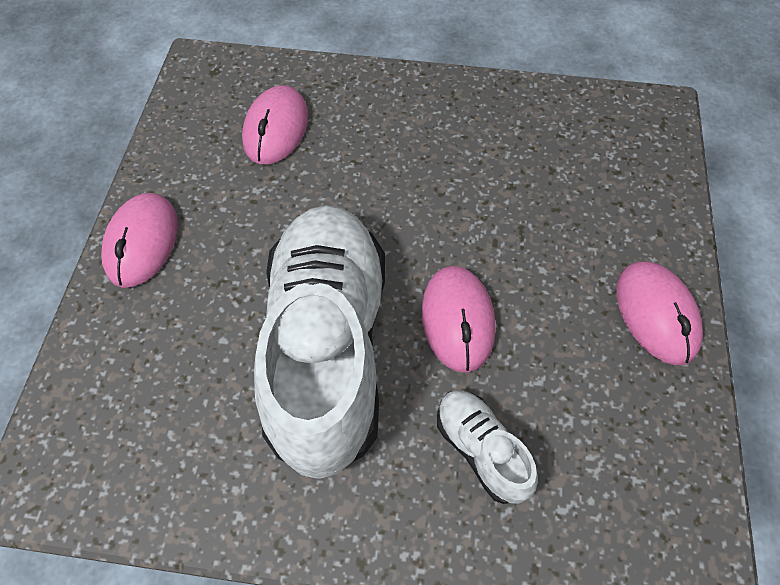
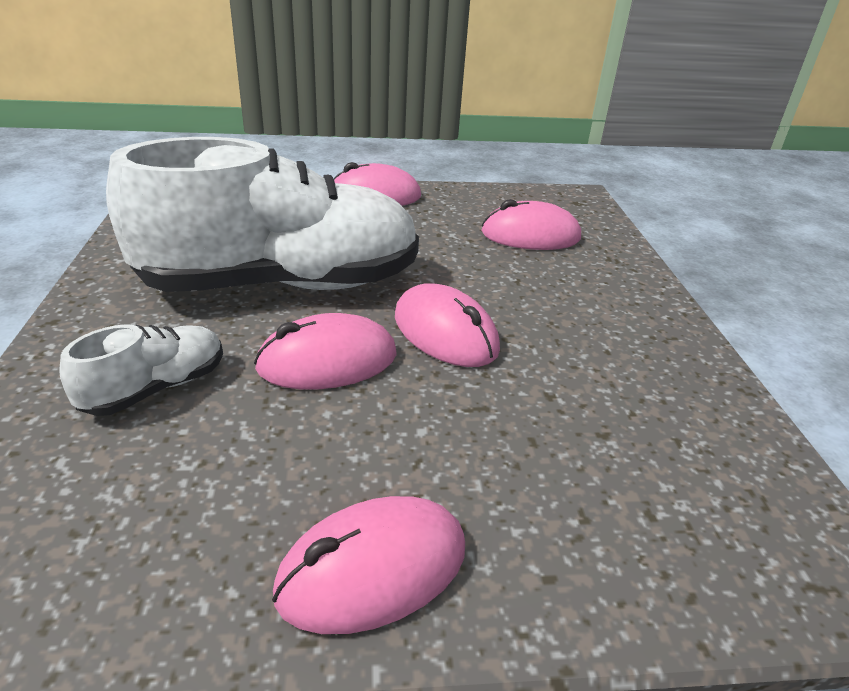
camera: 75 degrees right, 25 degrees down
none -> pink mouse [395,283,500,367]

